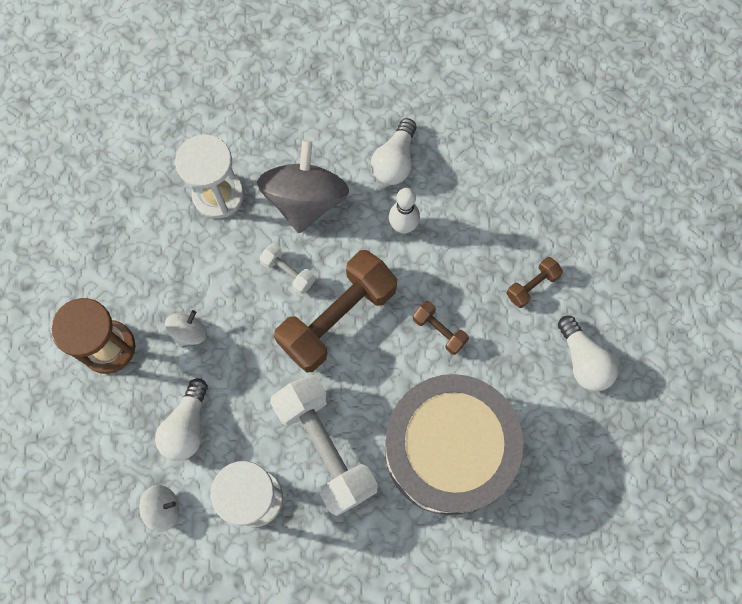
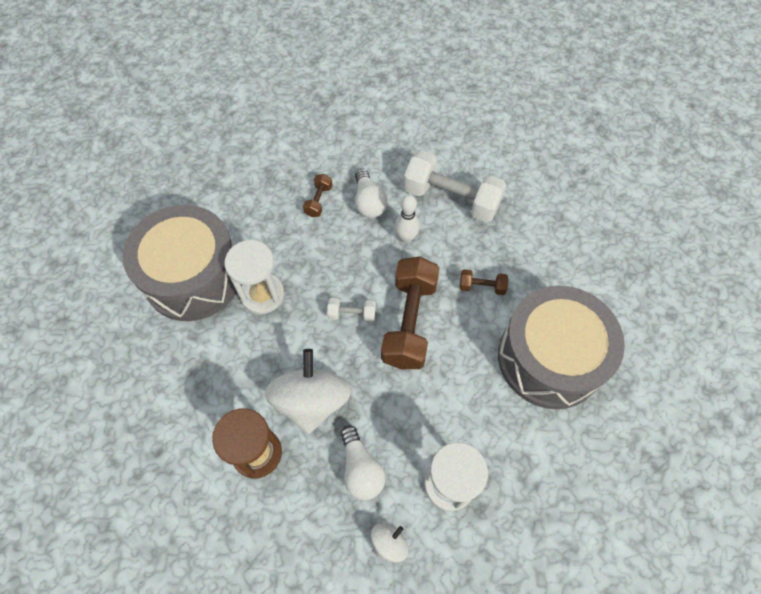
camera: 35 degrees left, 10 degrees down
white spinning top [165,310,207,347] -> white spinning top [264,349,351,434], size x2.15
grey spinning top [257,139,349,233] -> none
white dumbbell [270,374,378,516] -> white dumbbell moved to [404,150,506,222]
brown dumbbell [506,257,563,308] -> brown dumbbell moved to [303,174,332,217]
white light bulb [558,316,619,391] -> none
none -> grey drum [123,205,237,321]

